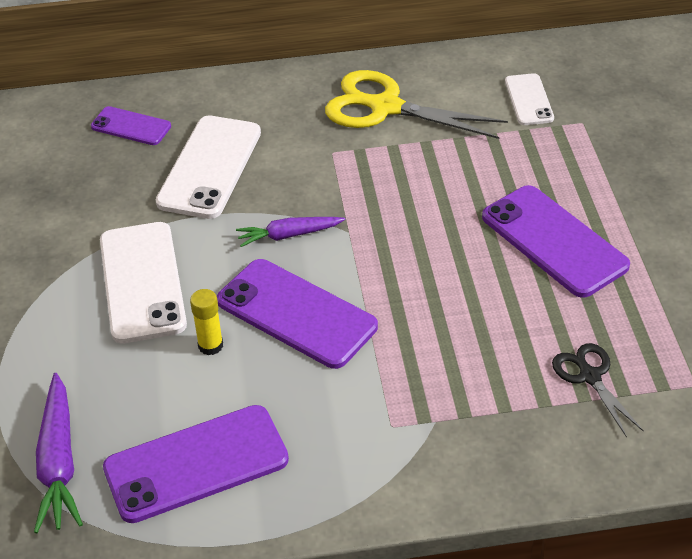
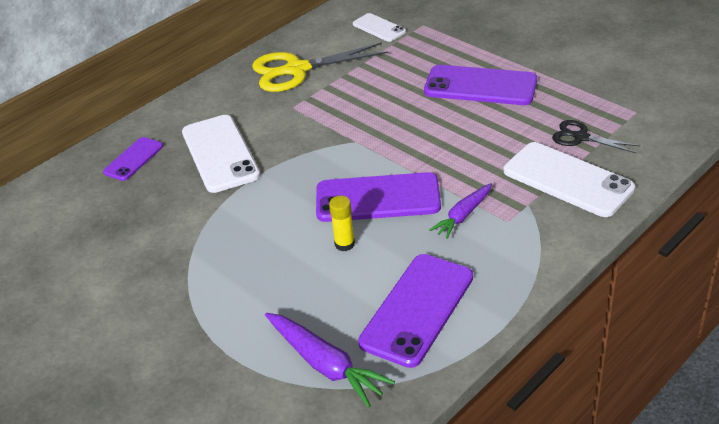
camera: 35 degrees left, 5 degrees down
purple phone [91,106,171,145] -> purple phone turned 45 degrees counterclockwise [103,137,163,181]
white phone [100,222,187,343] -> white phone moved to [504,142,635,217]
purple carrot [236,217,346,247] -> purple carrot moved to [429,183,492,239]

